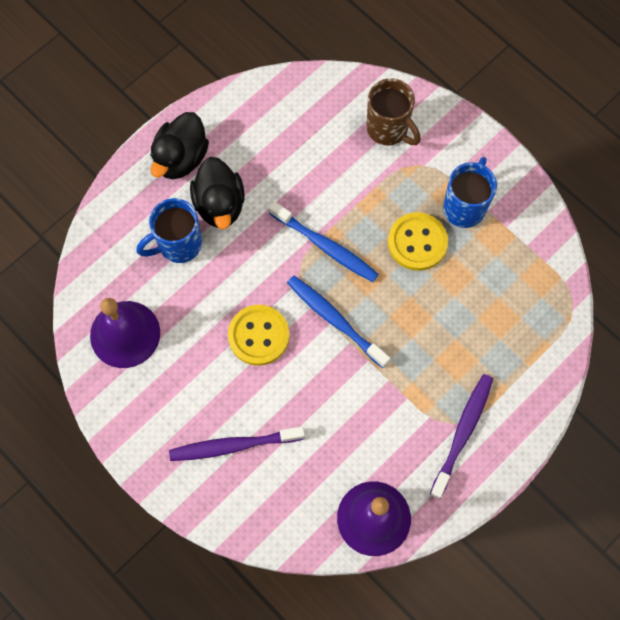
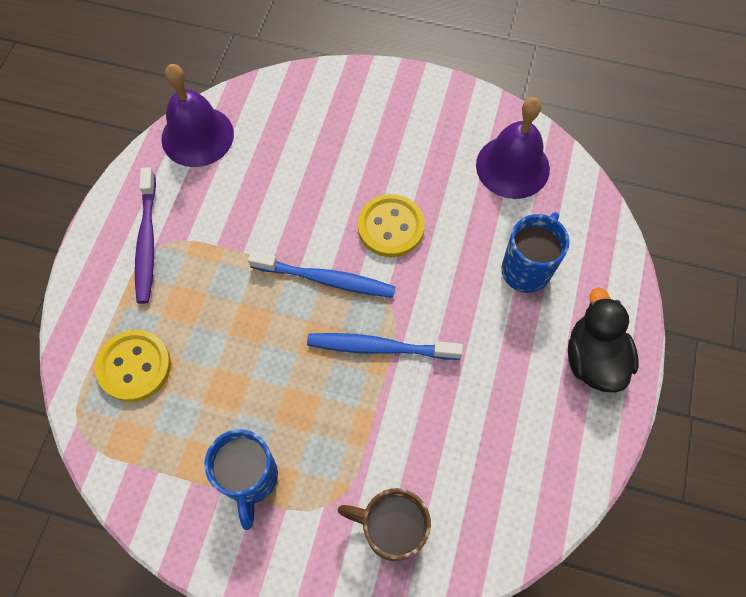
camera: 150 degrees right, 5 degrees down
purple toothbrush [169,426,305,461] -> none
black duck [190,157,245,229] -> none
yellow button [388,212,448,271] -> yellow button moved to [95,330,171,402]

